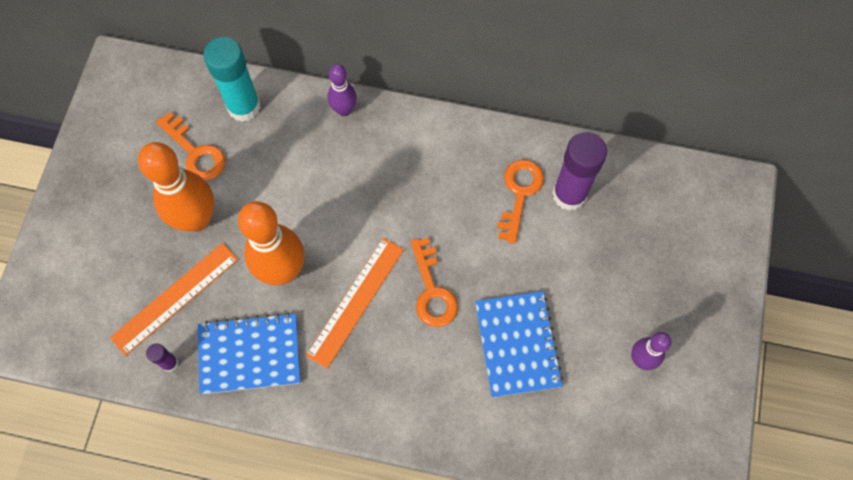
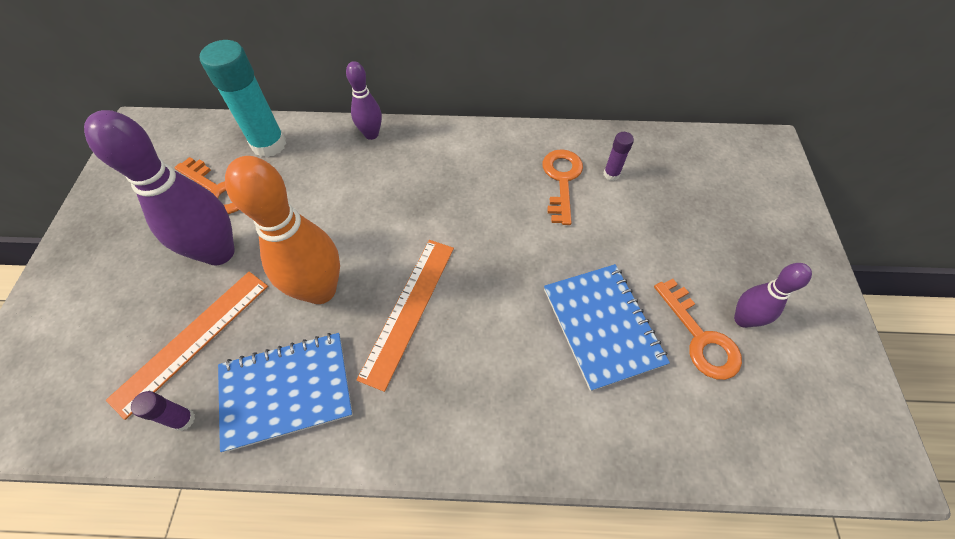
camera: 10 degrees left, 10 degrees down
orange bowling pin [138,142,214,232] -> purple bowling pin [84,110,235,265]
orange key [411,238,458,327] -> orange key moved to [654,279,742,380]
purple glue stick [552,132,607,211] -> purple glue stick [603,132,634,181], size x0.46

